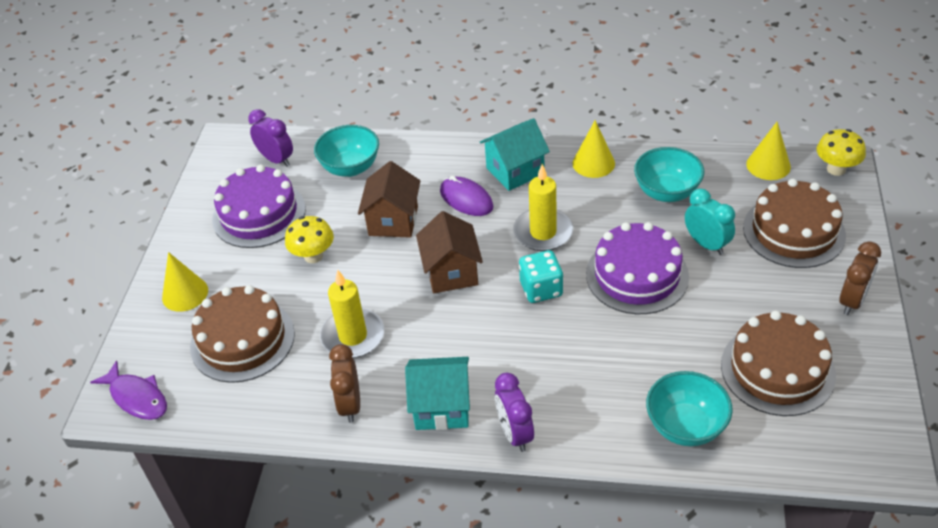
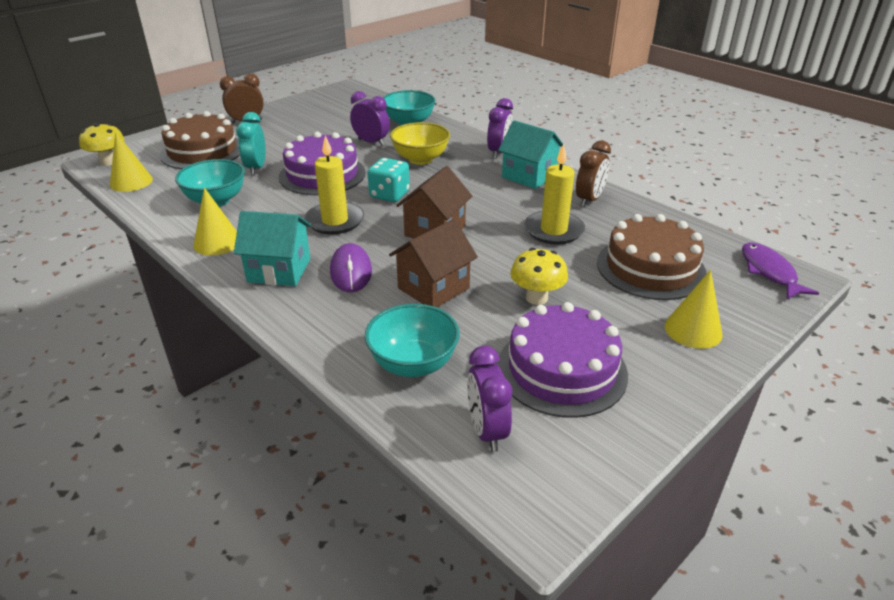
camera: 145 degrees left, 10 degrees down
brown cake [721,311,836,416] -> none
none -> purple clock [350,91,390,146]
none -> yellow bowl [390,122,450,165]

